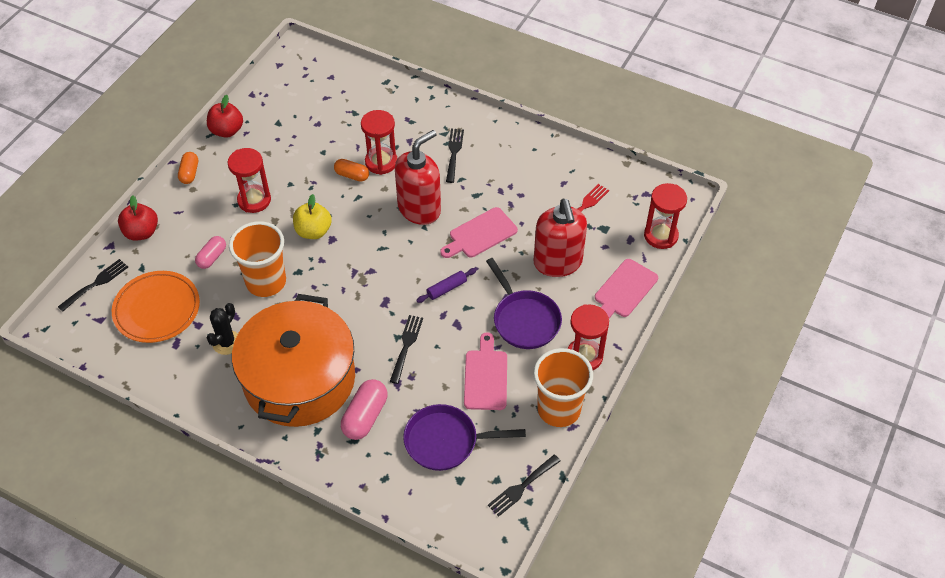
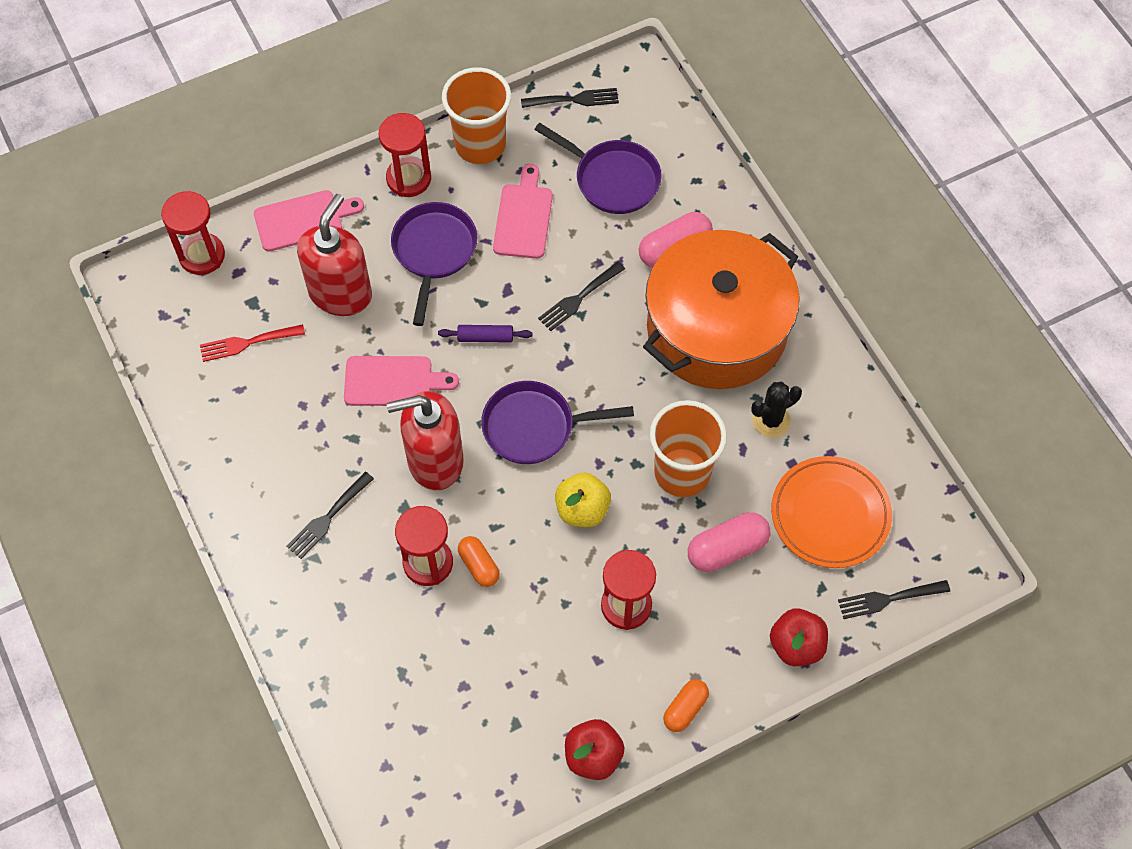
camera: 145 degrees left, 10 degrees up
pink capsule [195,236,226,269] -> pink capsule [688,512,771,572], size x1.55
pink cutting board [464,332,507,410] -> pink cutting board turned 150 degrees clockwise [493,164,553,259]
none -> purple pan [481,381,634,464]

